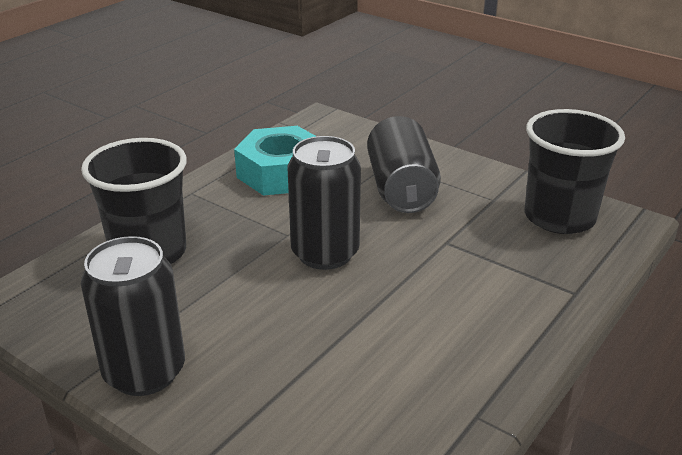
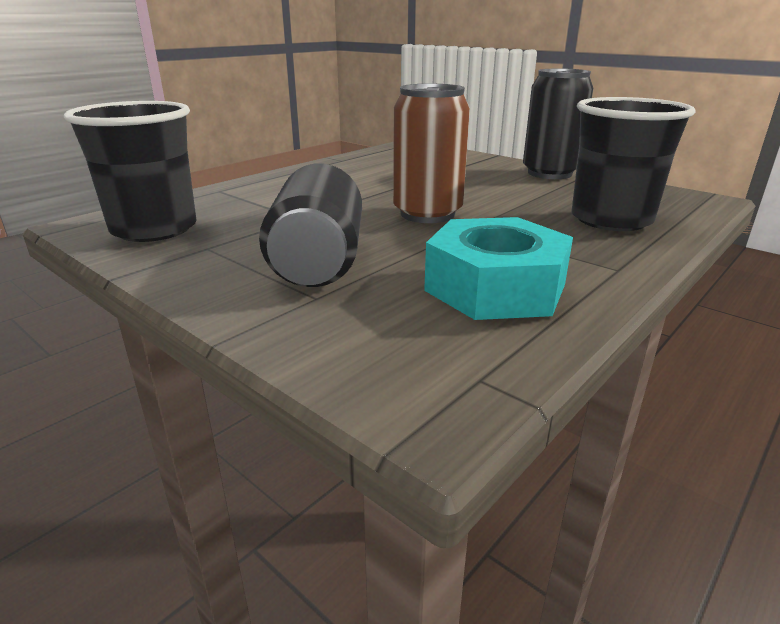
camera: 175 degrees left, 5 degrees down
black can [288,136,361,270] -> brown can [393,84,470,223]

